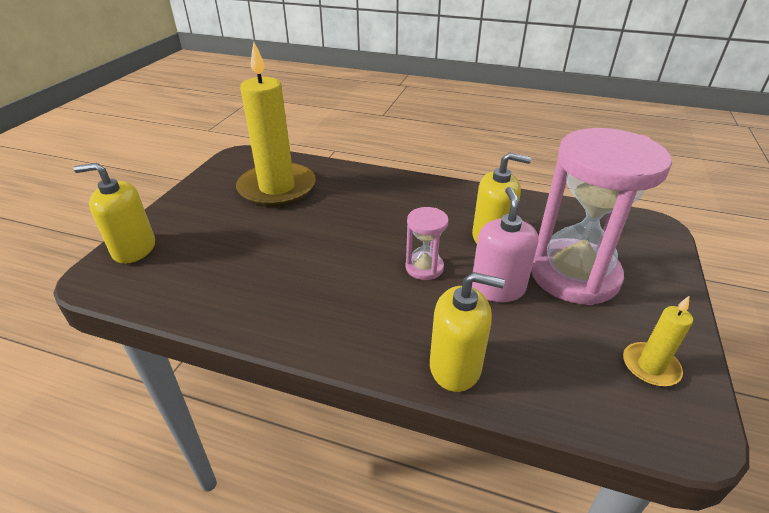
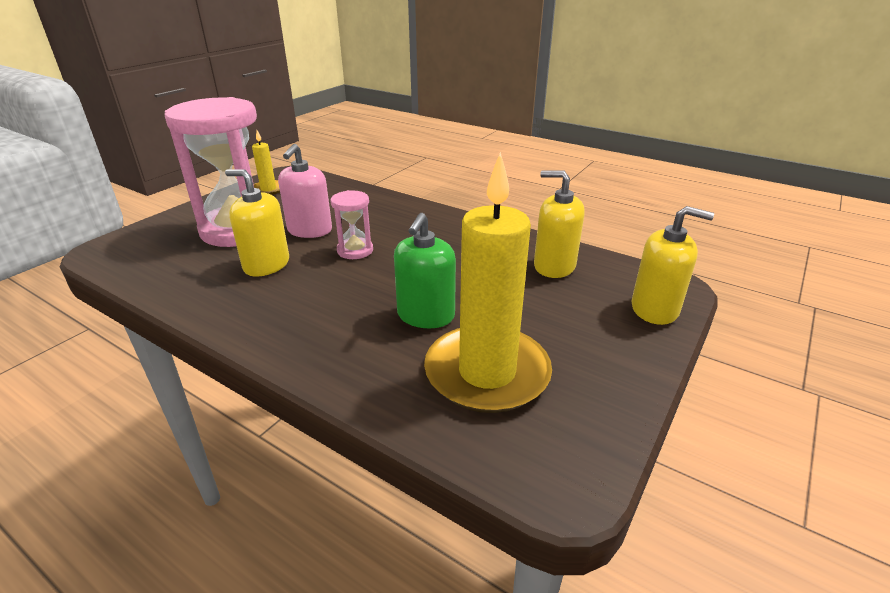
camera: 165 degrees left, 5 degrees down
yellow soap dispenser [430,272,505,392] -> yellow soap dispenser moved to [534,170,585,278]
none -> green soap dispenser [394,213,456,328]

